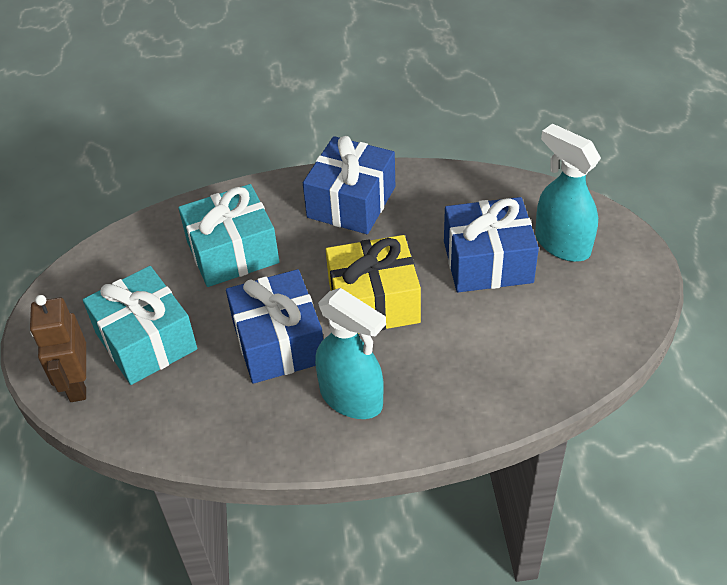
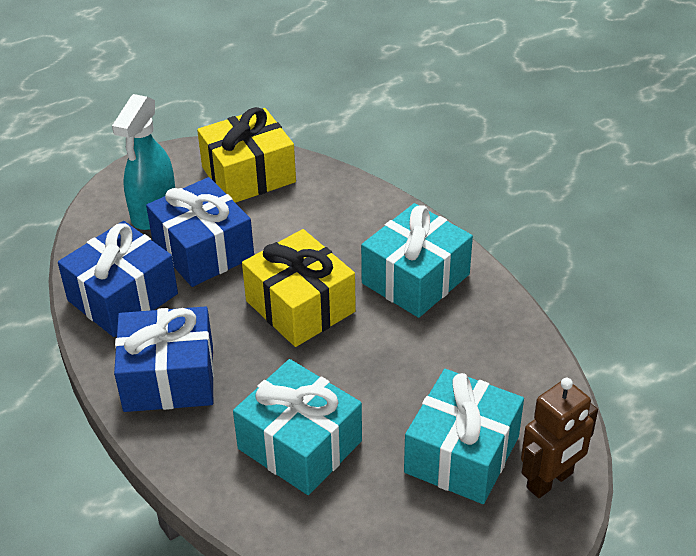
camera: 120 degrees left, 5 degrees down
blue gift [226,269,323,384] -> blue gift moved to [58,221,178,337]
turquoise spray bottle [315,288,386,419] -> turquoise gift [361,203,473,318]
none -> yellow gift [197,107,296,203]

